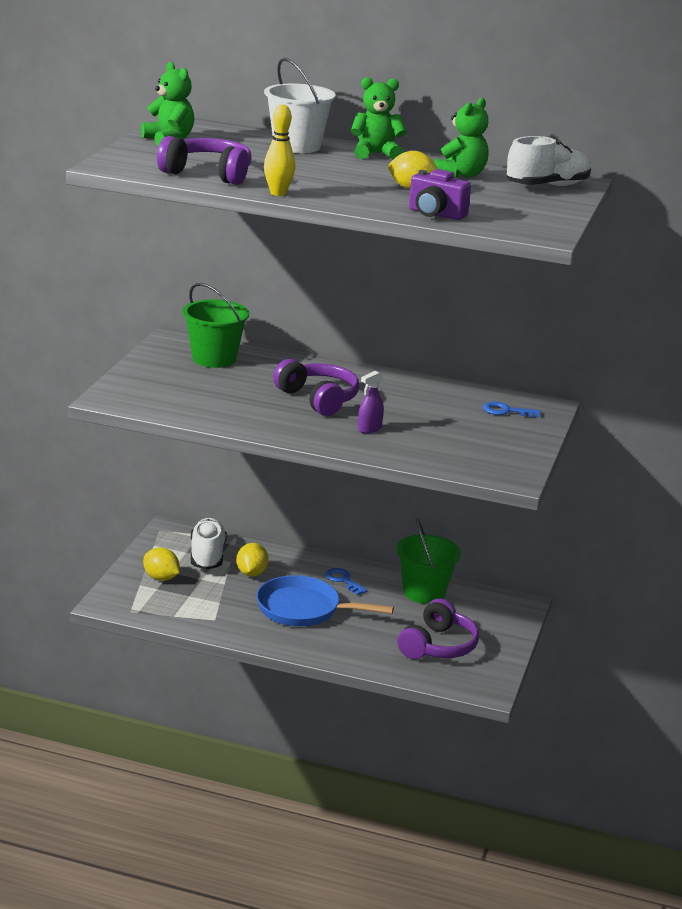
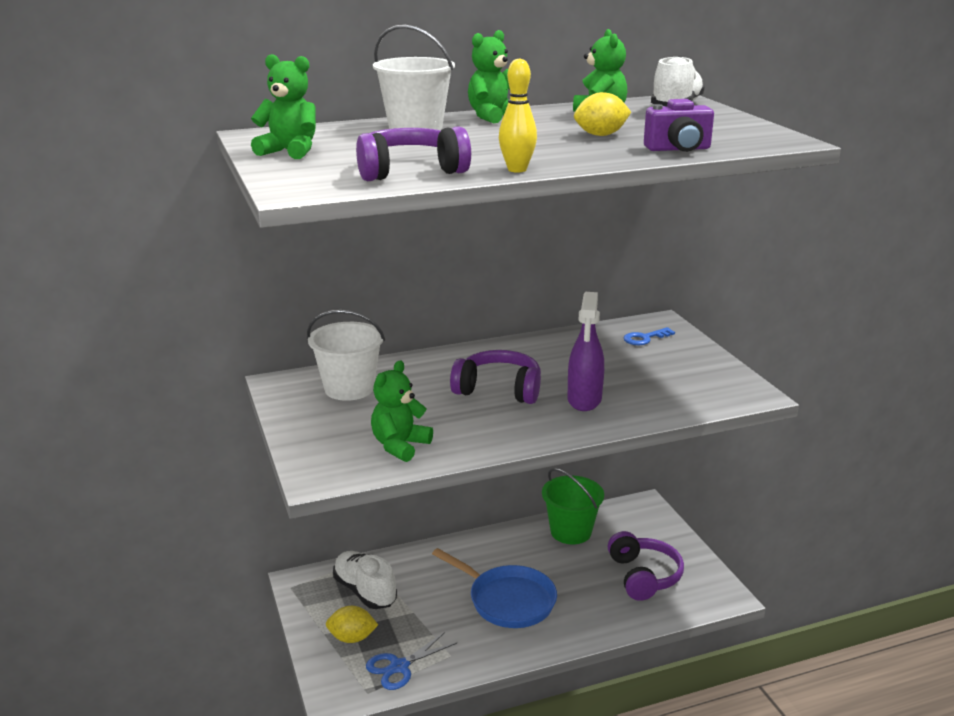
camera: 35 degrees left, 0 degrees up
green bucket [182,283,249,368] -> white bucket [307,310,385,401]
yellow lemon [236,543,269,577] -> none
blue pan [256,575,394,626] -> blue pan turned 120 degrees counterclockwise [432,548,557,628]
blue key [325,568,368,595] -> none
purple spray bottle [358,371,384,433] -> purple spray bottle [567,292,604,411], size x1.74
none -> blue scissors [366,632,457,690]
none -> green teddy bear [371,360,433,462]

